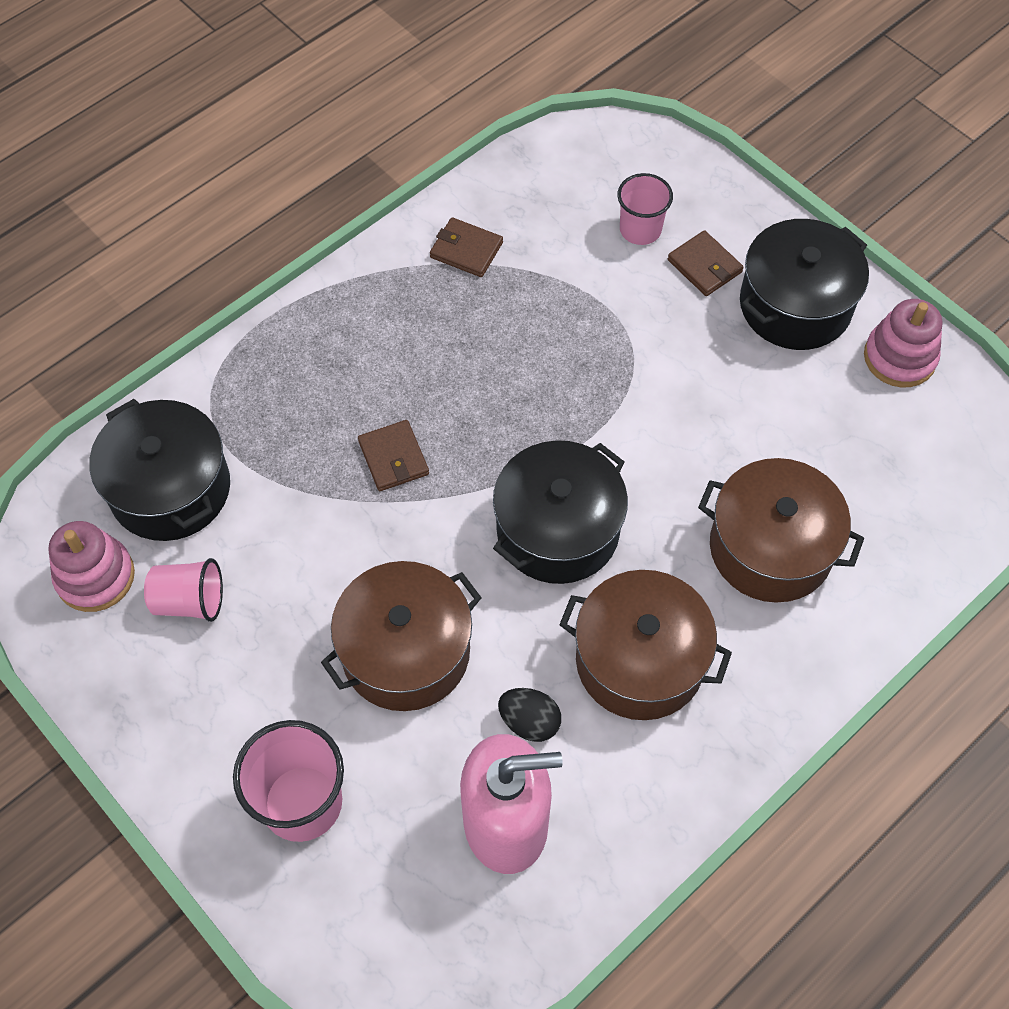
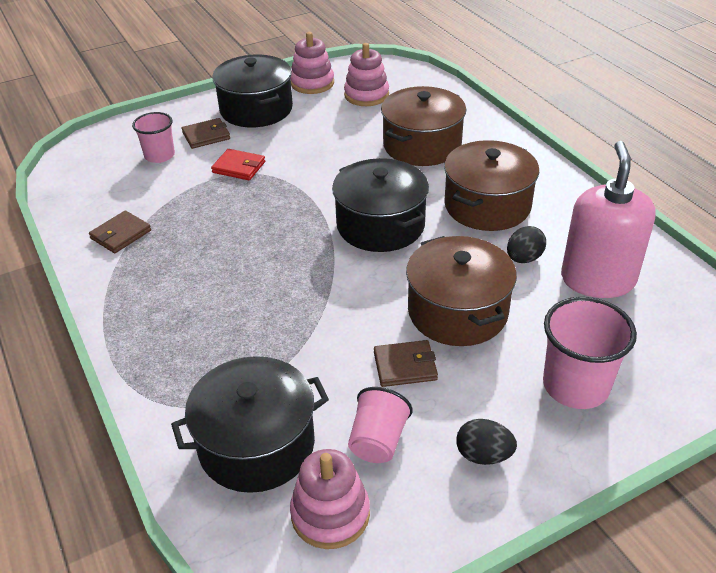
camera: 75 degrees left, 20 degrees down
brown wallet [358,420,429,491] -> brown wallet moved to [374,340,438,387]
none -> red wallet [211,149,265,180]
none -> pink stacking toy [344,43,389,106]
none -> black egg [456,419,517,465]

